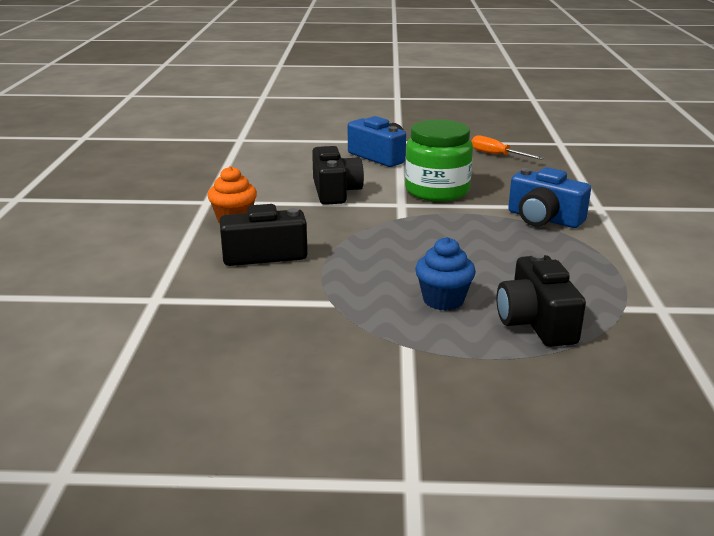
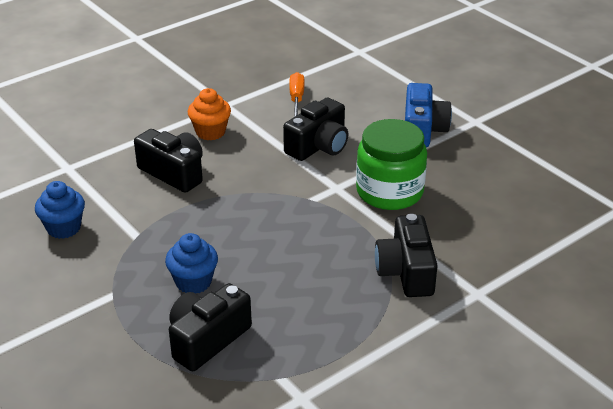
camera: 50 degrees right, 10 degrees up
orange screwdriver [471,135,544,160] -> orange screwdriver moved to [289,72,305,118]
blue camera [508,167,591,228] -> black camera [375,214,438,297]
none -> blue cupcake [35,181,85,239]

